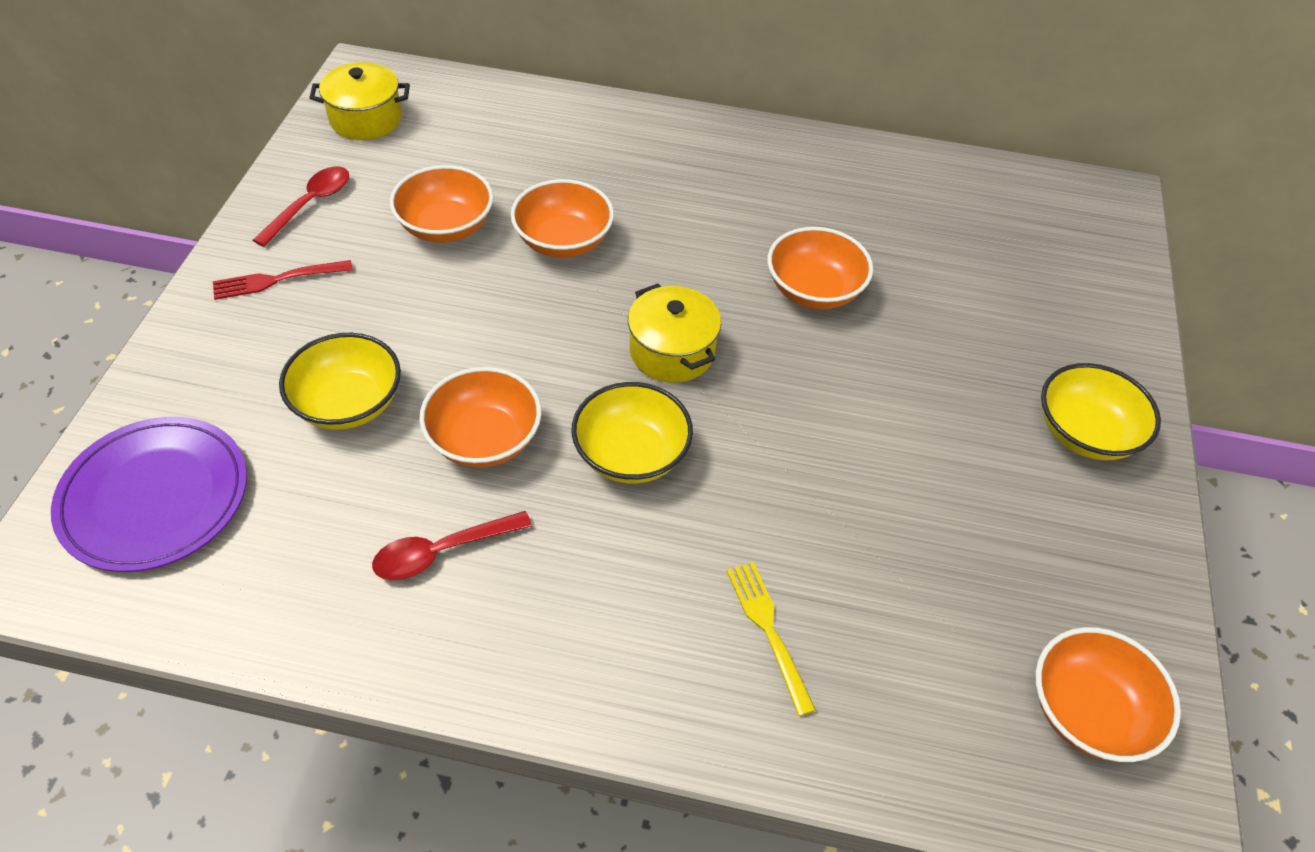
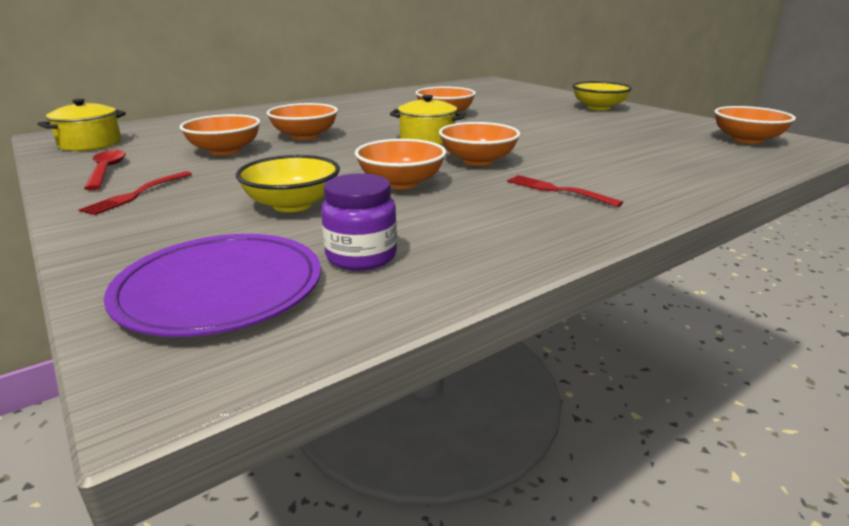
camera: 45 degrees left, 25 degrees down
red spoon [372,511,532,580] -> none
yellow bowl [571,382,693,484] -> orange bowl [439,122,520,166]
yellow fork [727,562,816,716] -> none
none -> purple jar [321,173,397,271]
none -> red fork [507,175,623,207]

